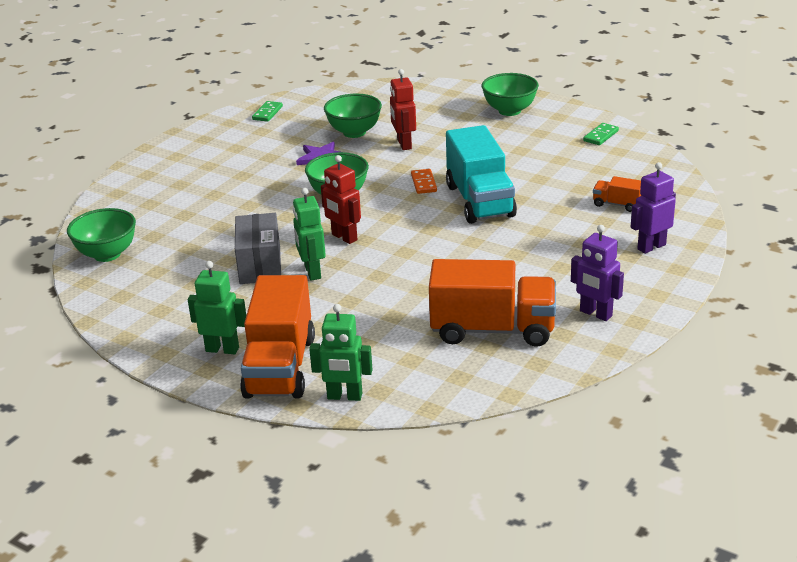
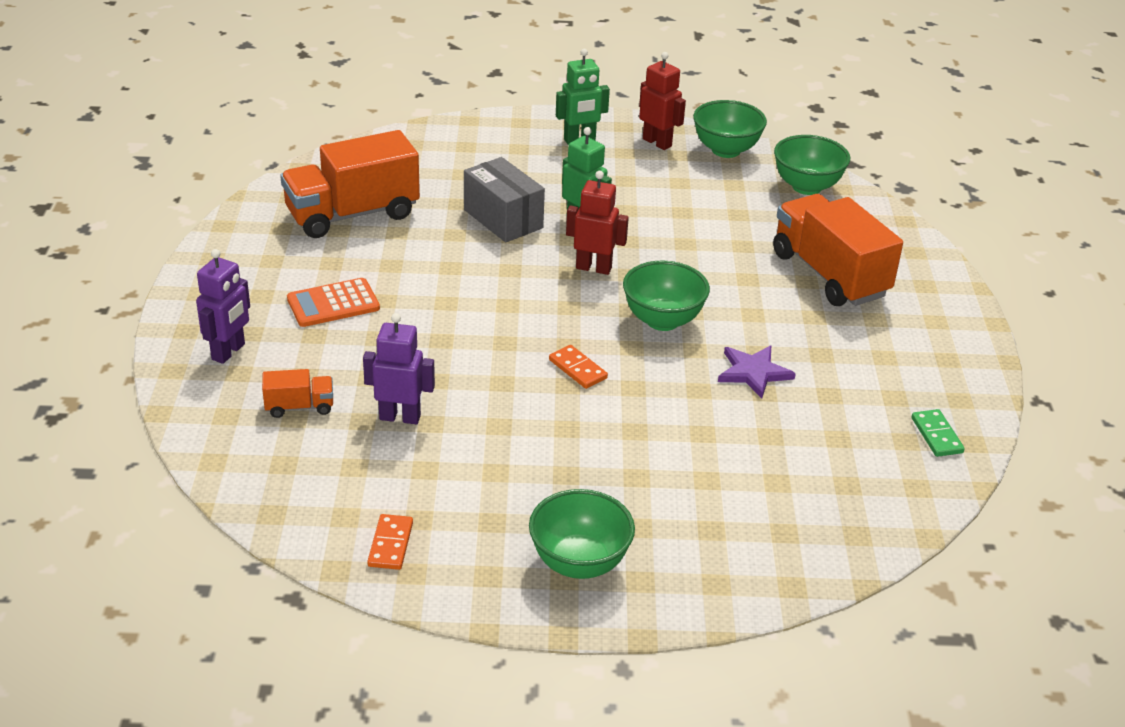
camera: 145 degrees right, 5 degrees up
grey box [235,213,281,284] -> grey box moved to [464,157,545,243]
orange truck [240,275,315,399] -> orange truck moved to [773,194,903,306]
green robot [309,304,373,401] -> none
green bowl [324,94,382,138] -> green bowl moved to [693,100,767,158]
red robot [390,69,416,150] -> red robot moved to [639,52,686,150]
turquoise truck [446,125,517,224] -> none
purple robot [571,225,624,321] -> purple robot moved to [363,313,435,424]
green domino [583,123,619,145] -> orange domino [367,514,413,570]
none -> orange calculator [287,278,380,327]

